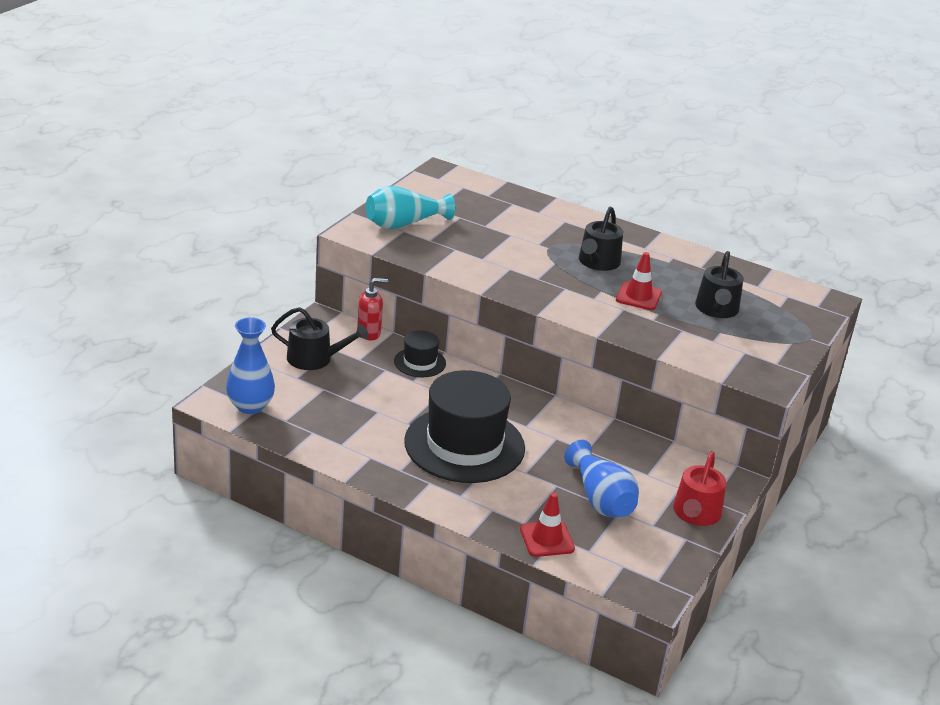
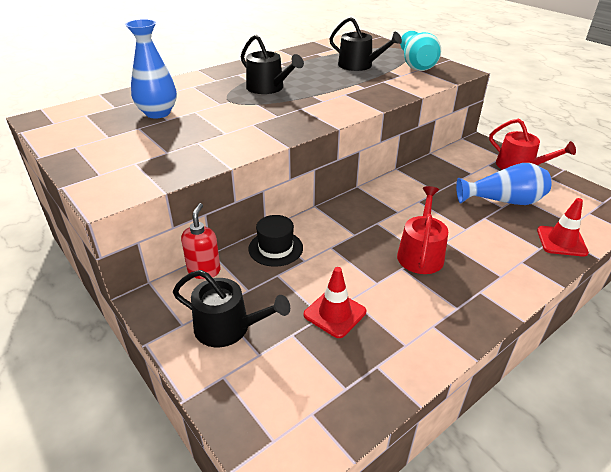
camera: 65 degrees left, 5 degrees up
blue vase [226,317,275,414] -> blue vase moved to [125,19,177,118]
black watering can [271,307,368,370] -> black watering can turned 75 degrees clockwise [173,270,290,347]
turquoise vase [366,186,455,229] -> turquoise vase moved to [400,31,441,71]
black hat [404,370,525,483] -> red watering can [397,186,448,274]
red traffic cone [616,252,662,310] -> red traffic cone moved to [304,267,366,338]

